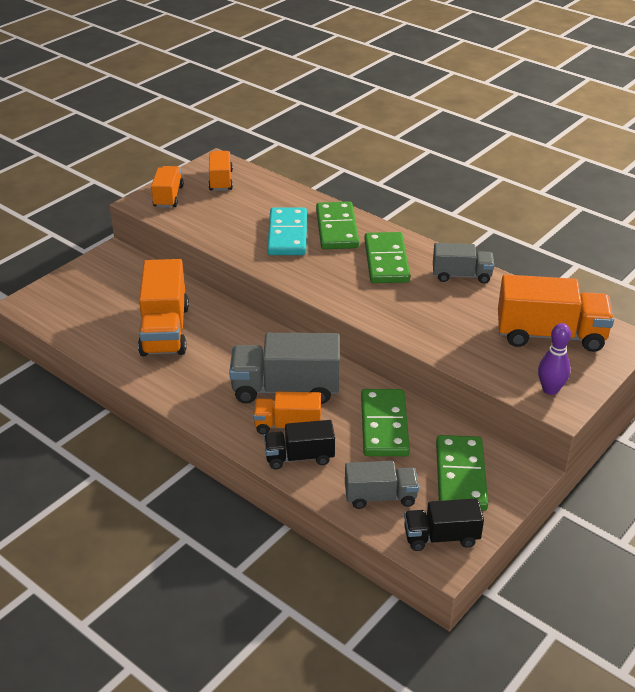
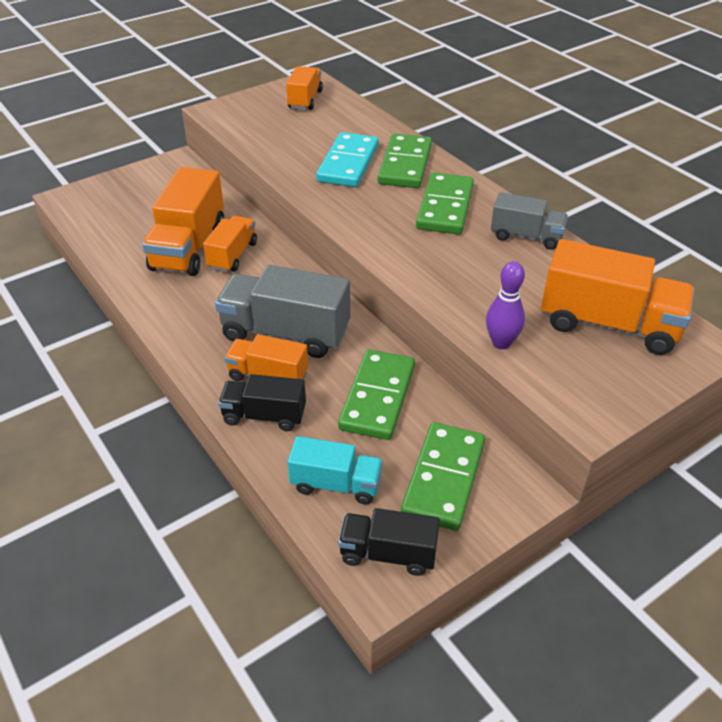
camera: 15 degrees right, 5 degrees up
orange truck [151,166,184,208] -> orange truck moved to [203,216,257,272]
grey truck [345,461,419,509] -> turquoise truck [288,436,383,505]
purple bowling pin [538,323,571,395] -> purple bowling pin moved to [486,261,525,349]

